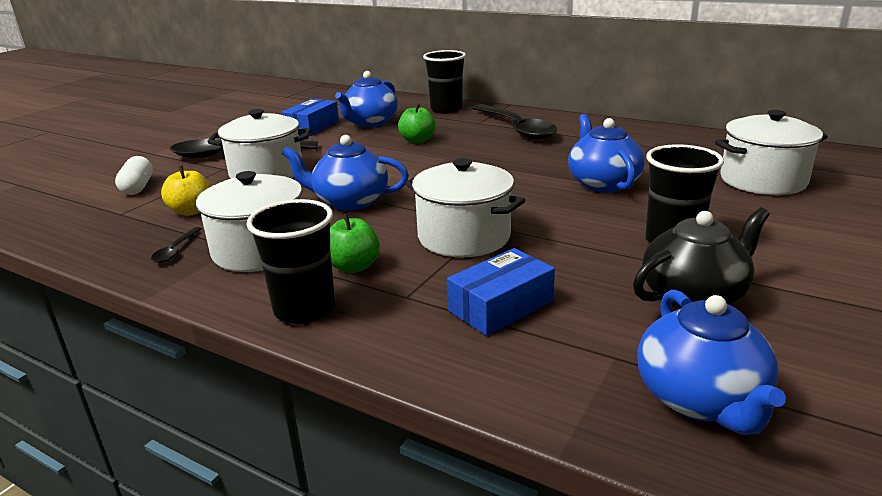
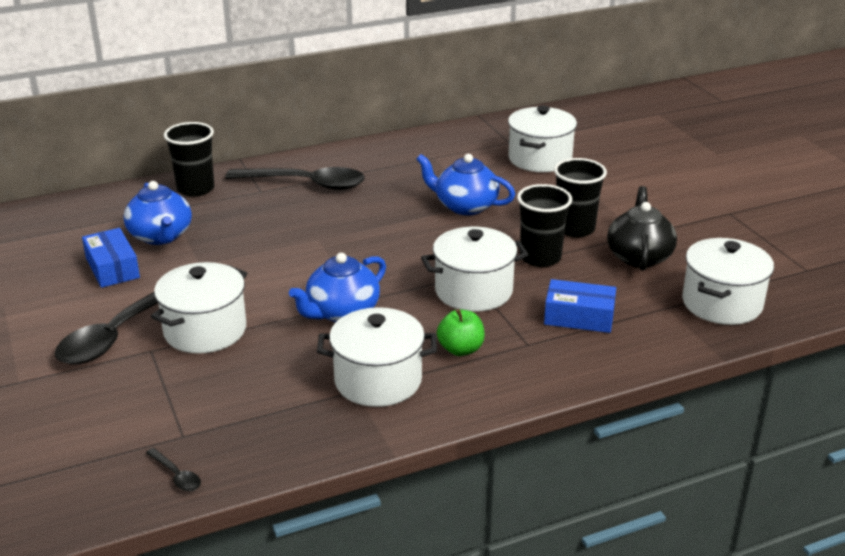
camera: 55 degrees left, 5 degrees up
white capsule [115,156,153,195] -> none
black spoon [151,227,202,263] -> black spoon moved to [146,448,201,491]
yellow apple [161,166,210,216] -> none
black cup [246,199,335,324] -> black cup moved to [517,184,572,267]
green apple [398,103,436,143] -> none
blue box [447,248,555,336] -> blue box turned 75 degrees counterclockwise [544,279,616,333]
blue teapot [637,290,786,435] -> white pot [682,238,774,325]

